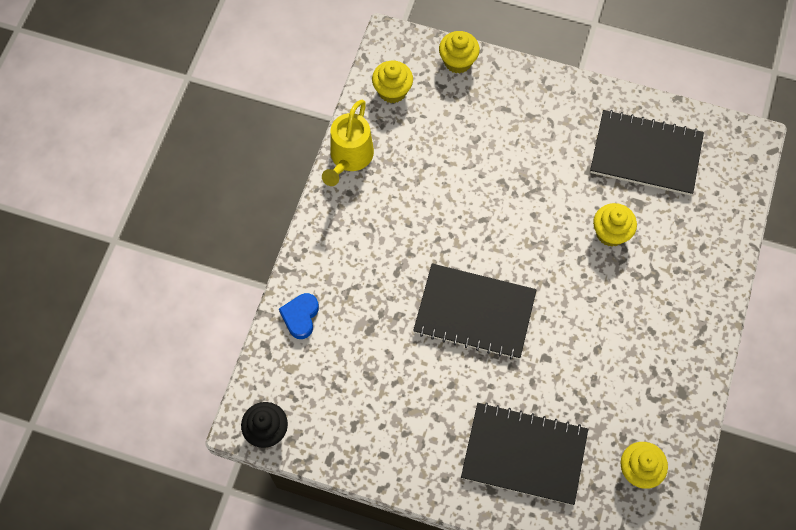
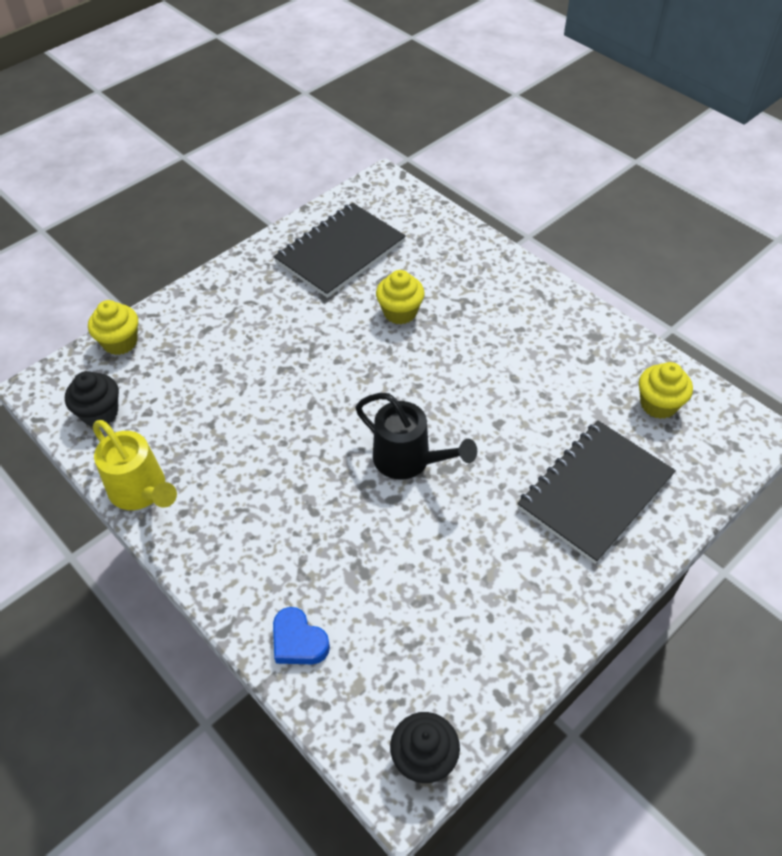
camera: 60 degrees left, 15 degrees down
yellow cupcake [372,61,413,103] -> black cupcake [65,371,119,427]
black notebook [413,264,537,359] -> black watering can [355,393,477,480]

